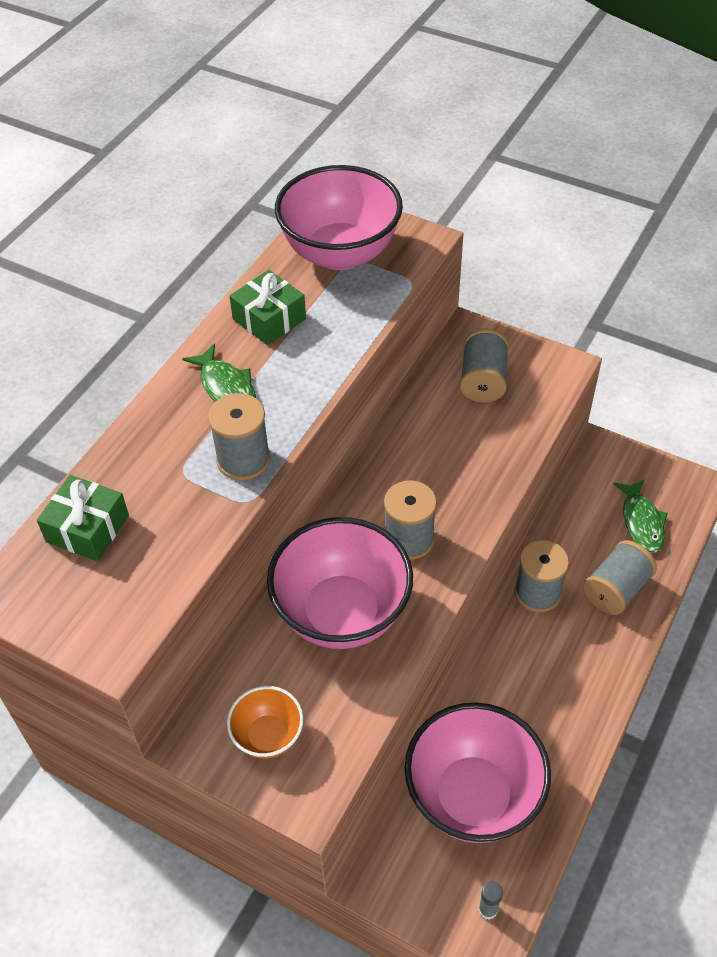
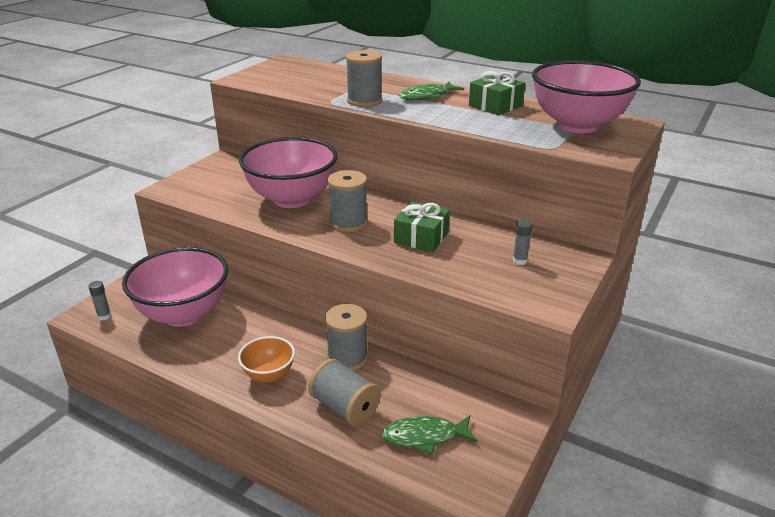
camera: 90 degrees right, 20 degrees down
green gift [37,475,129,561] -> green gift moved to [394,201,450,252]
orange bowl [227,686,303,759] -> orange bowl moved to [238,336,295,383]
grey spool [460,328,509,403] -> grey glue stick [513,220,532,265]

